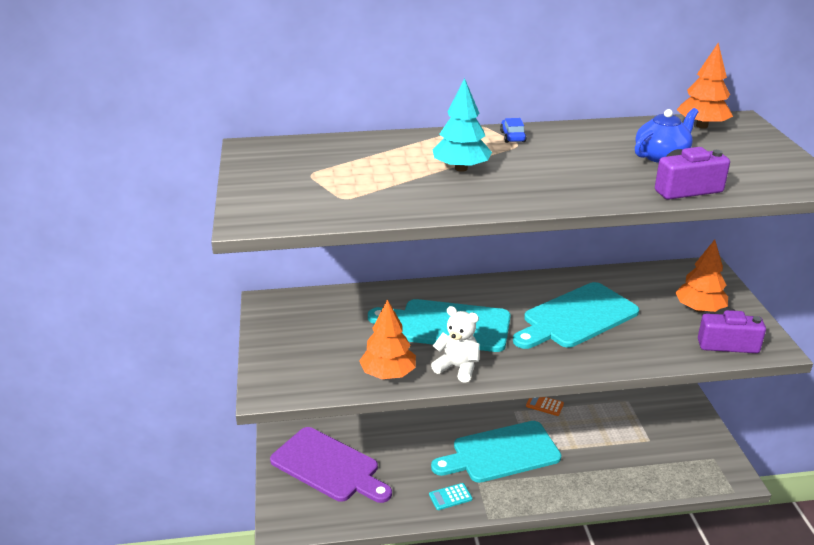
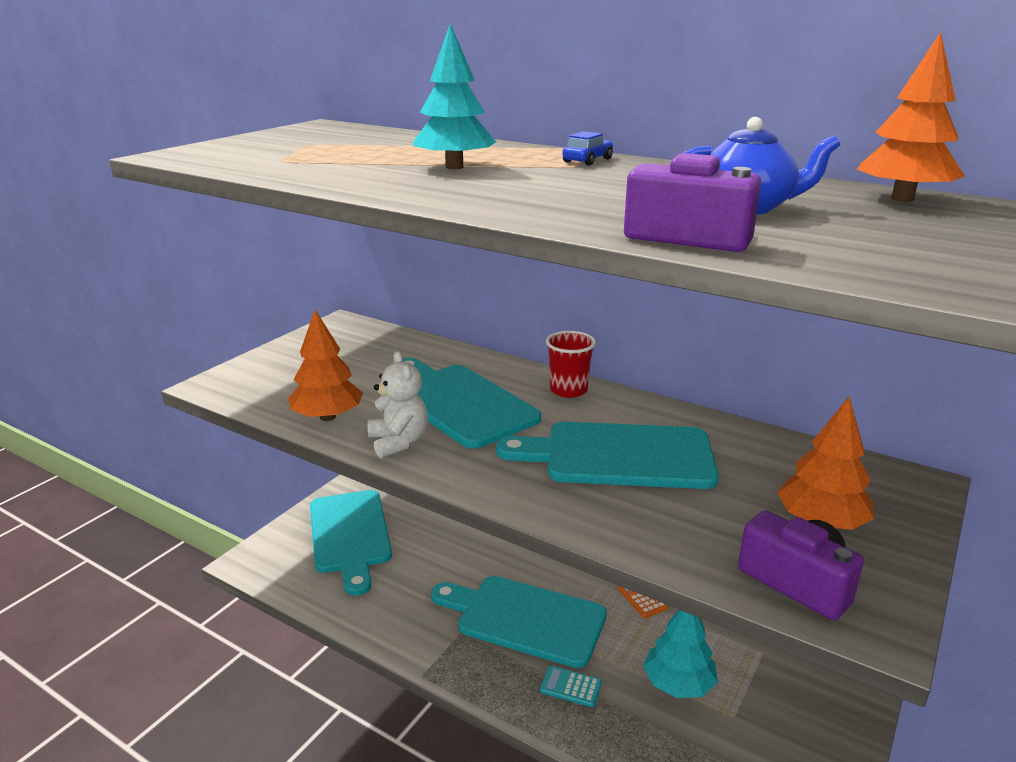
camera: 40 degrees right, 5 degrees down
purple cutting board [270,427,392,503] -> turquoise cutting board [310,490,392,596]
turquoise calculator [429,483,472,510] -> turquoise calculator moved to [540,666,602,707]
none -> red cup [546,331,596,398]
none -> turquoise tree [643,610,718,698]

